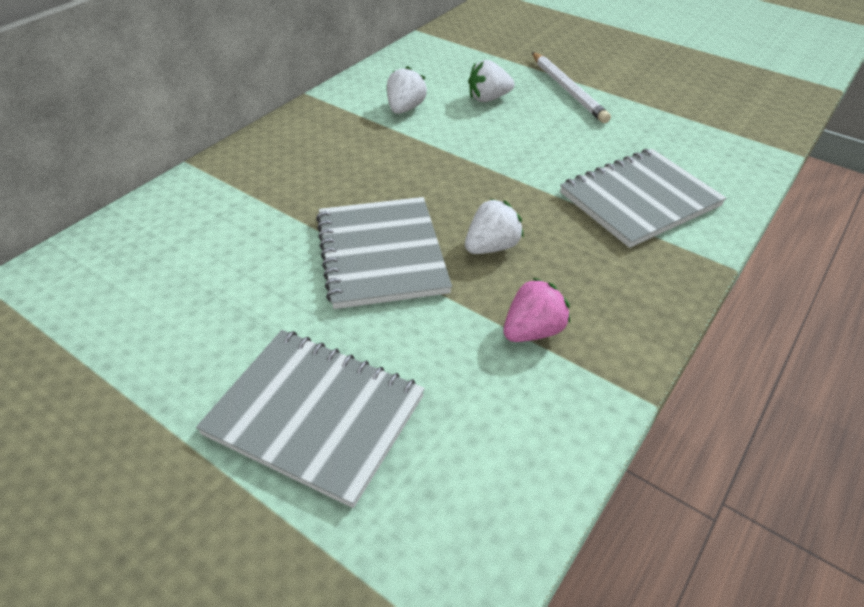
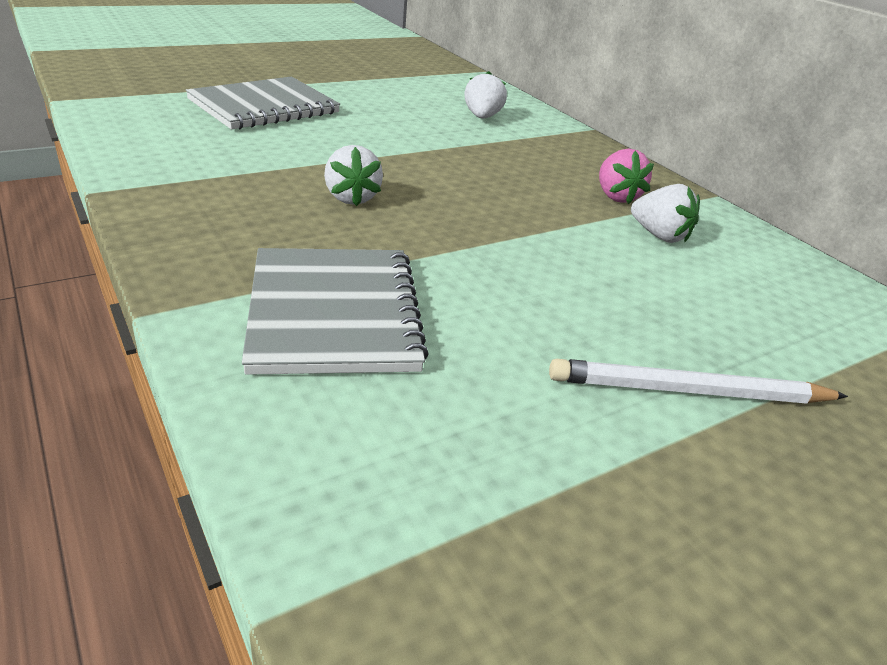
camera: 110 degrees right, 10 degrees down
grey notebook [316,197,452,309] -> none
white strawberry [468,60,515,102] -> white strawberry moved to [464,71,507,118]
pink strawberry [503,277,570,342] -> pink strawberry moved to [599,148,654,204]

